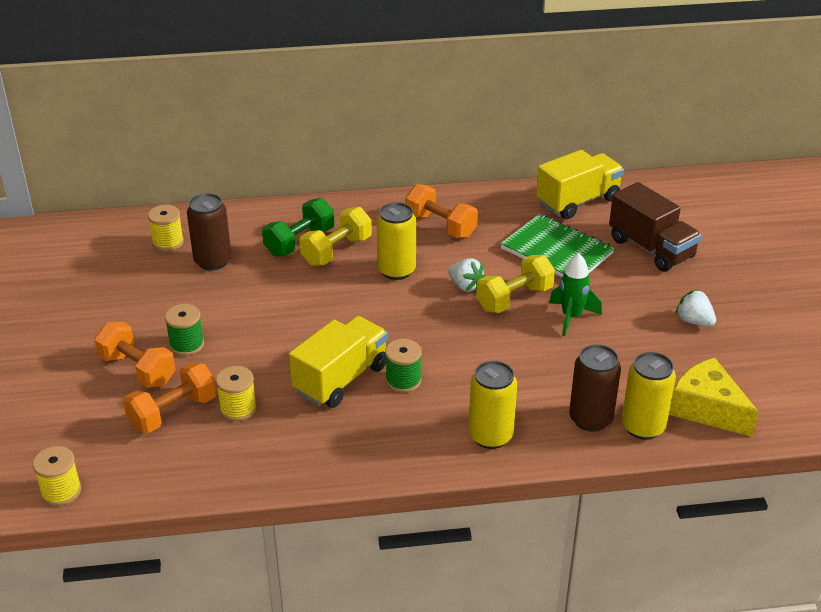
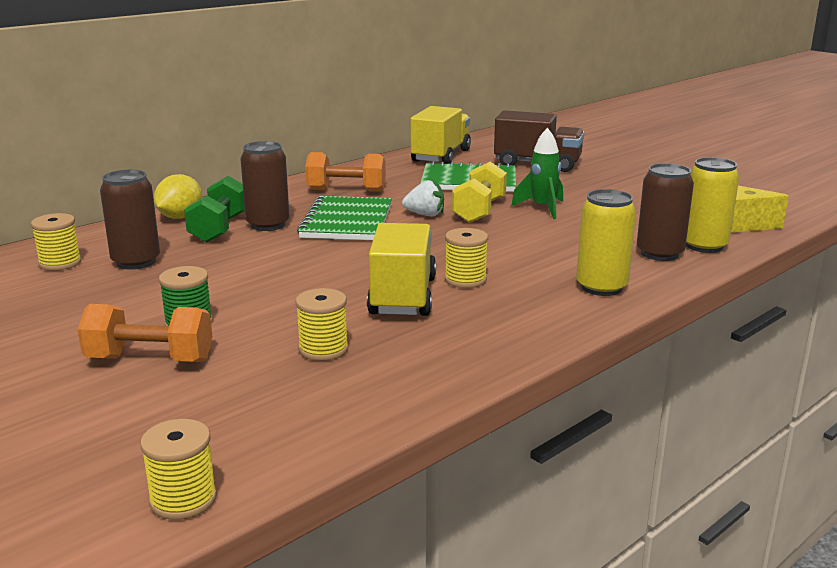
camera: 35 degrees left, 15 degrees down
orange dumbbell [123,362,217,433] -> none
yellow dumbbell [300,207,372,266] -> brown can [240,141,289,231]
yellow can [377,202,416,280] -> green notebook [297,196,392,240]
green spool [385,339,422,393] -> yellow spool [445,228,488,288]
white strawberry [675,289,716,327] -> none
none -> yellow lemon [154,174,202,219]

